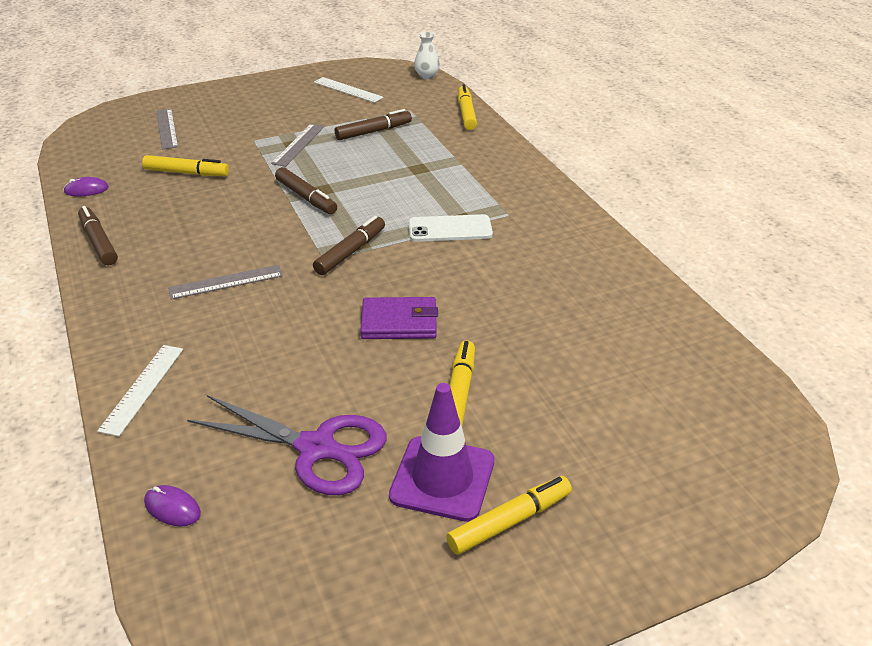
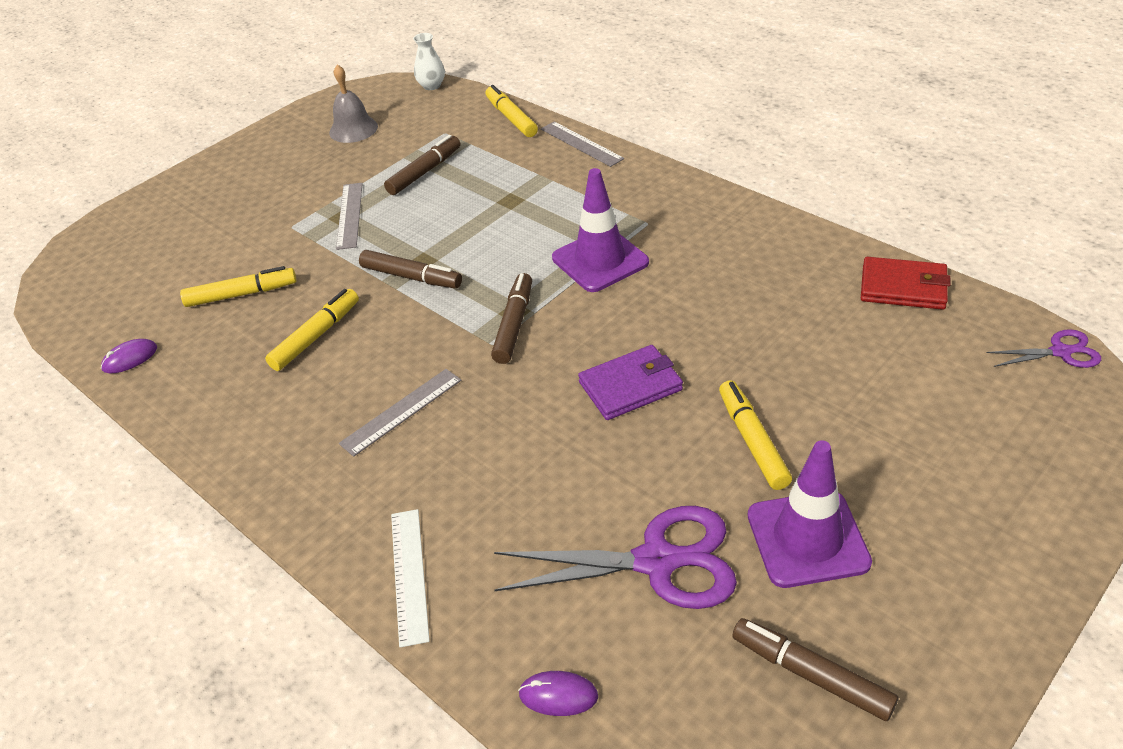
camera: 20 degrees left, 5 degrees up
brown marker [78,206,118,265] -> brown marker moved to [732,618,898,721]
grey ruler [156,109,178,150] -> grey ruler moved to [541,122,624,167]
white ruler [314,77,384,103] -> grey bell [329,64,378,143]
white phone [409,214,493,242] -> purple traffic cone [552,168,649,292]
yellow marker [446,476,572,555] -> yellow marker moved to [265,289,359,371]
none -> red wallet [861,257,951,310]
none -> purple scissors [986,329,1101,368]

